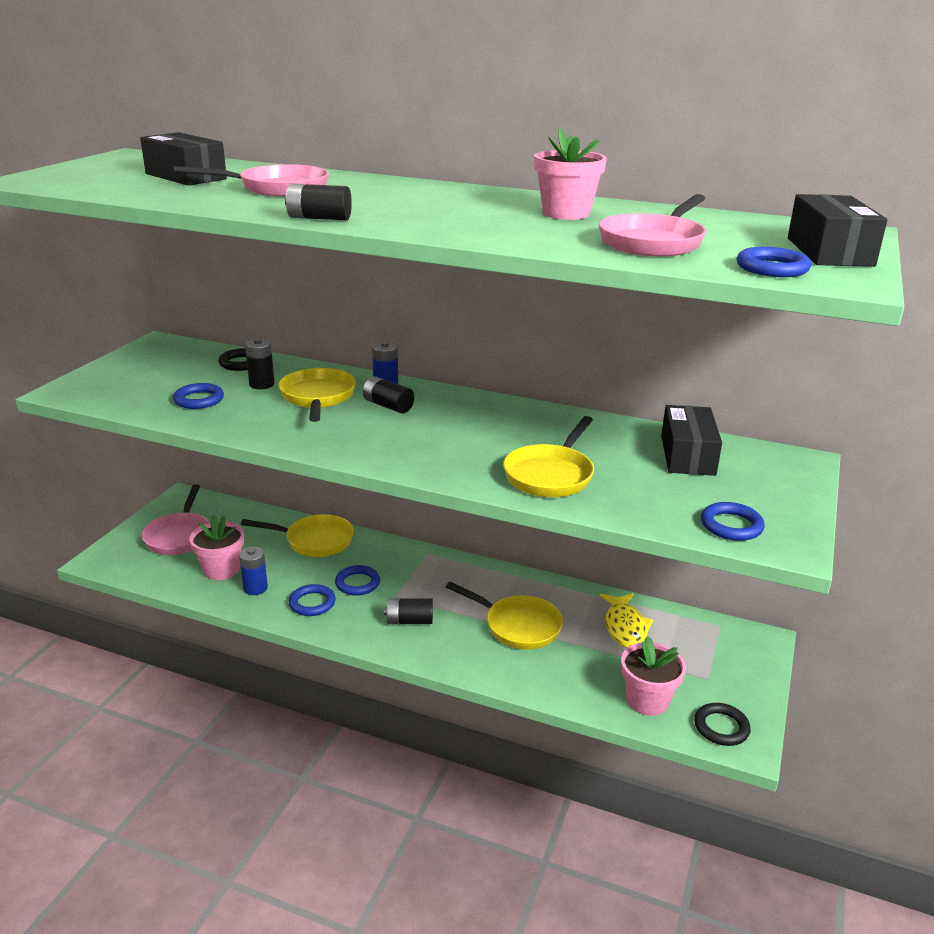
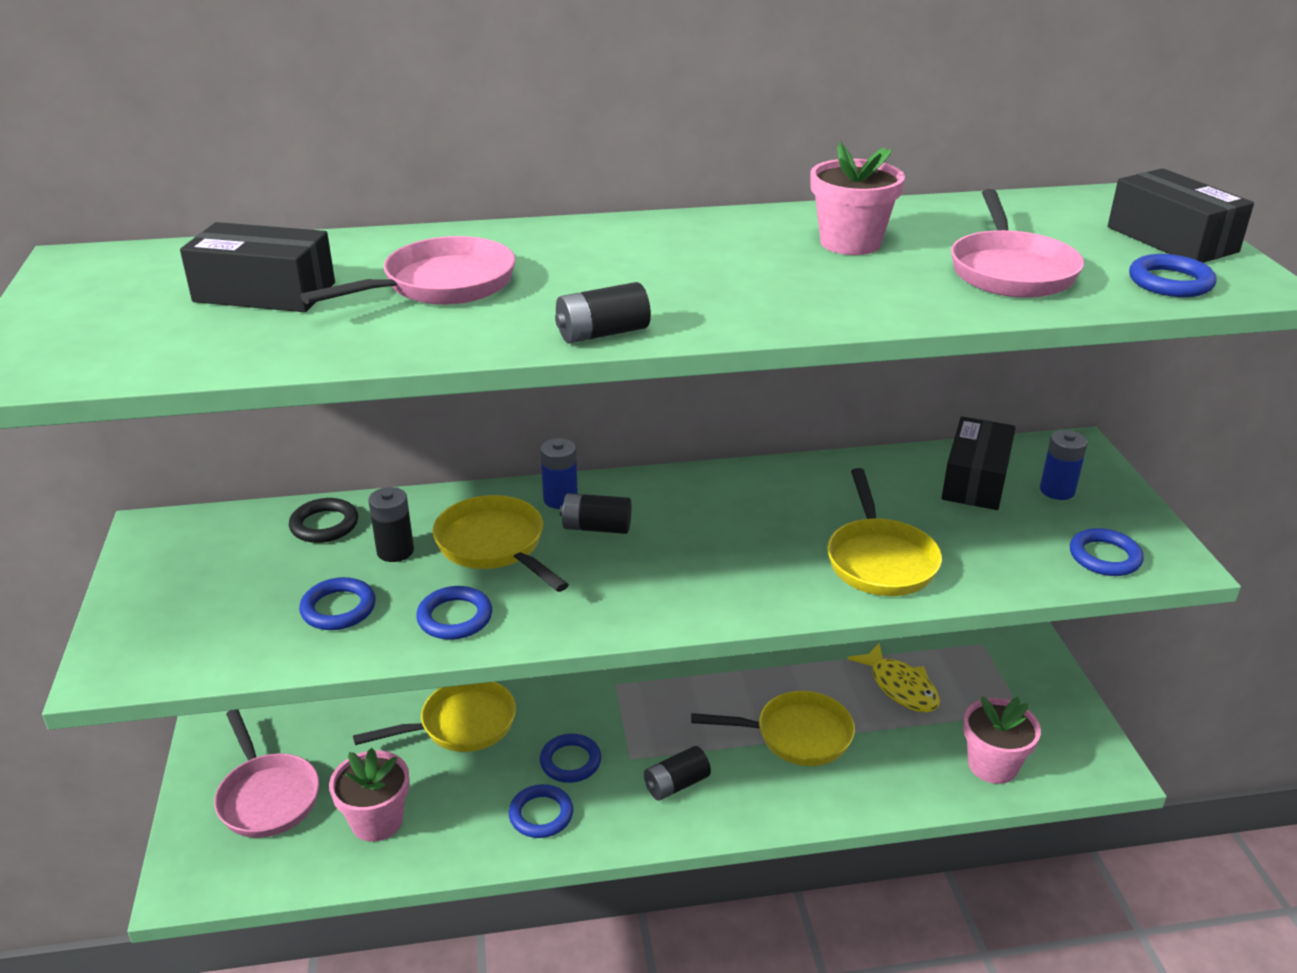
camera: 30 degrees left, 5 degrees up
blue battery [239,546,268,595] -> blue battery moved to [1040,430,1087,500]
black box [661,405,722,476] -> black box turned 45 degrees clockwise [942,417,1016,510]
black ring [694,703,751,746] -> none
none -> blue ring [416,586,492,640]

